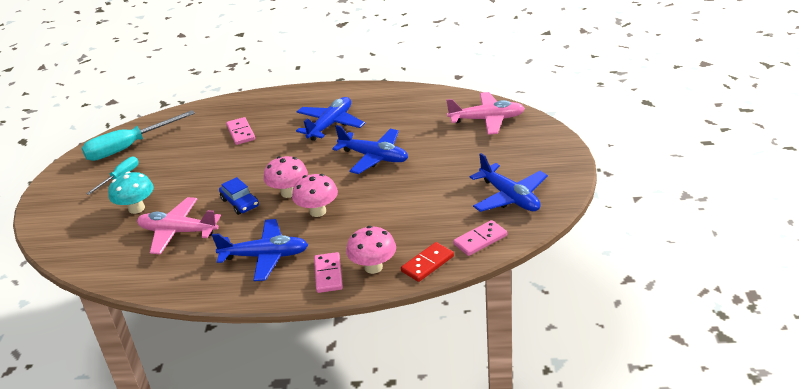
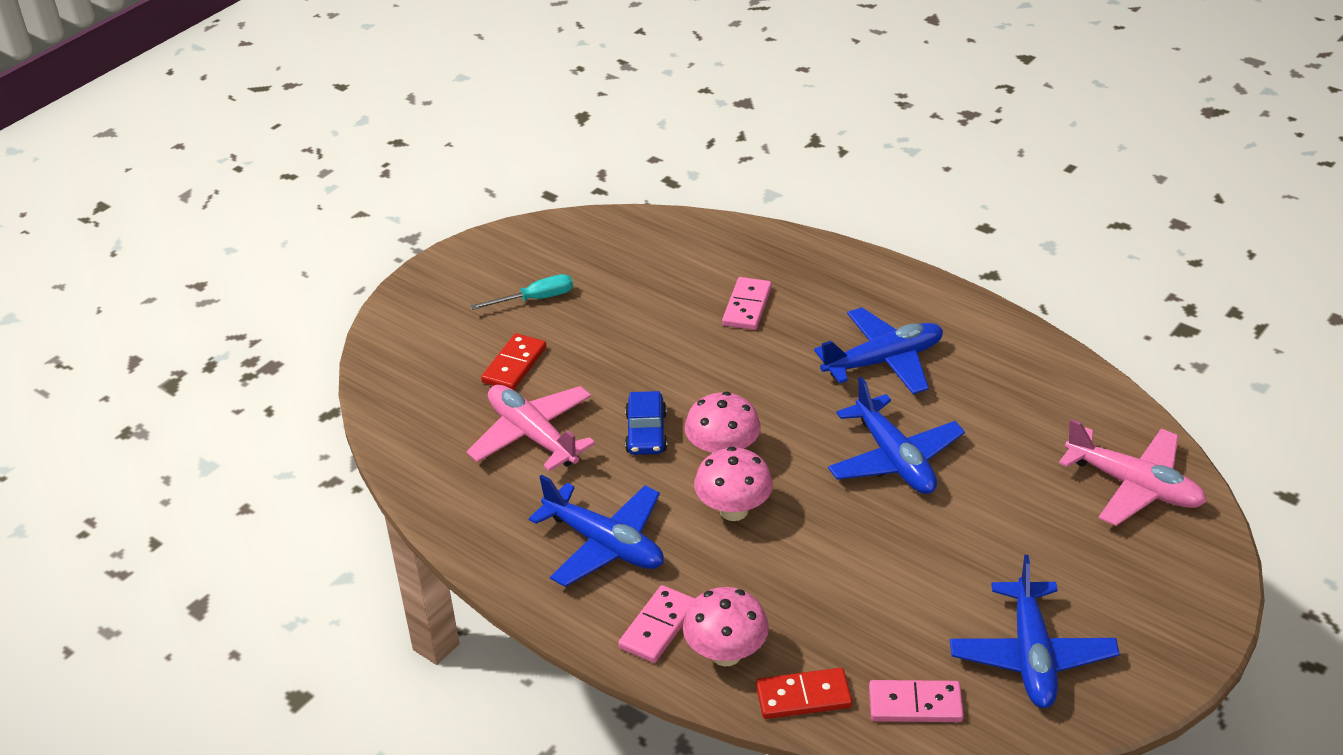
camera: 35 degrees right, 5 degrees up
turquoise screwdriver [81,110,195,161] -> none
turquoise mushroom [108,172,154,214] -> red domino [481,333,546,390]

